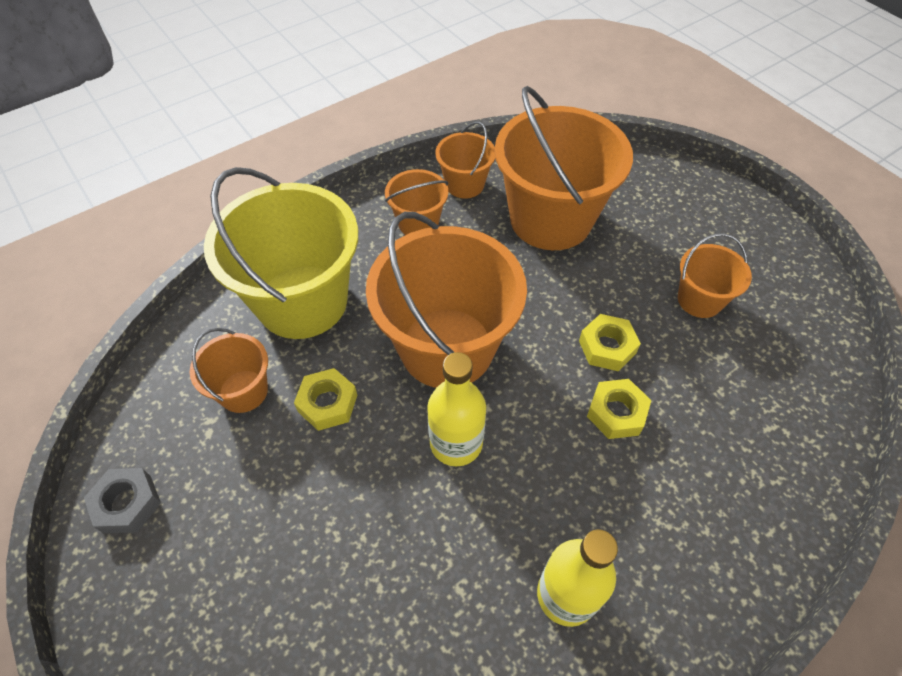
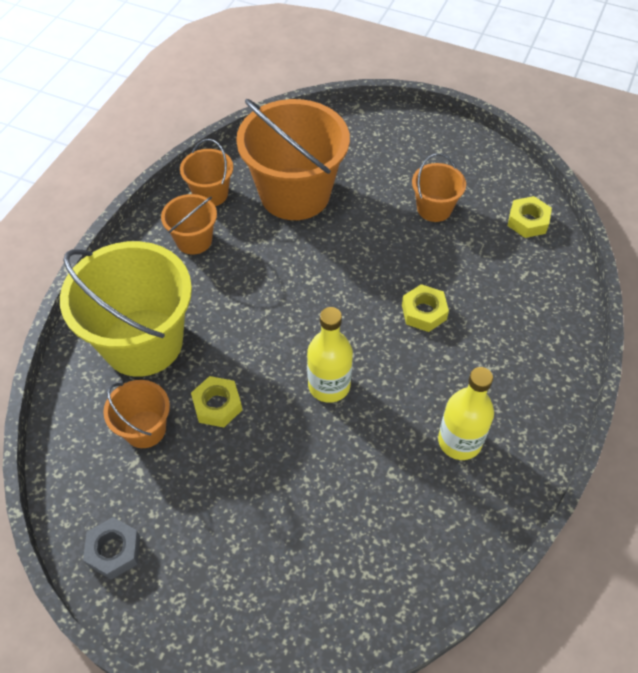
camera: 30 degrees left, 0 degrees up
orange bucket [366,212,527,388] -> none
yellow nut [579,314,641,371] -> yellow nut moved to [507,196,552,238]

